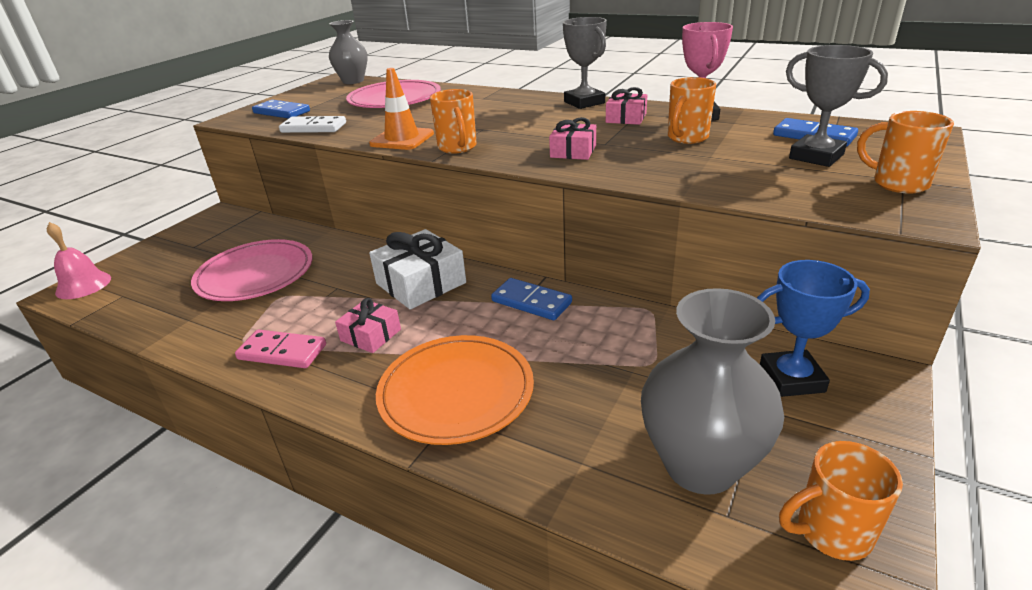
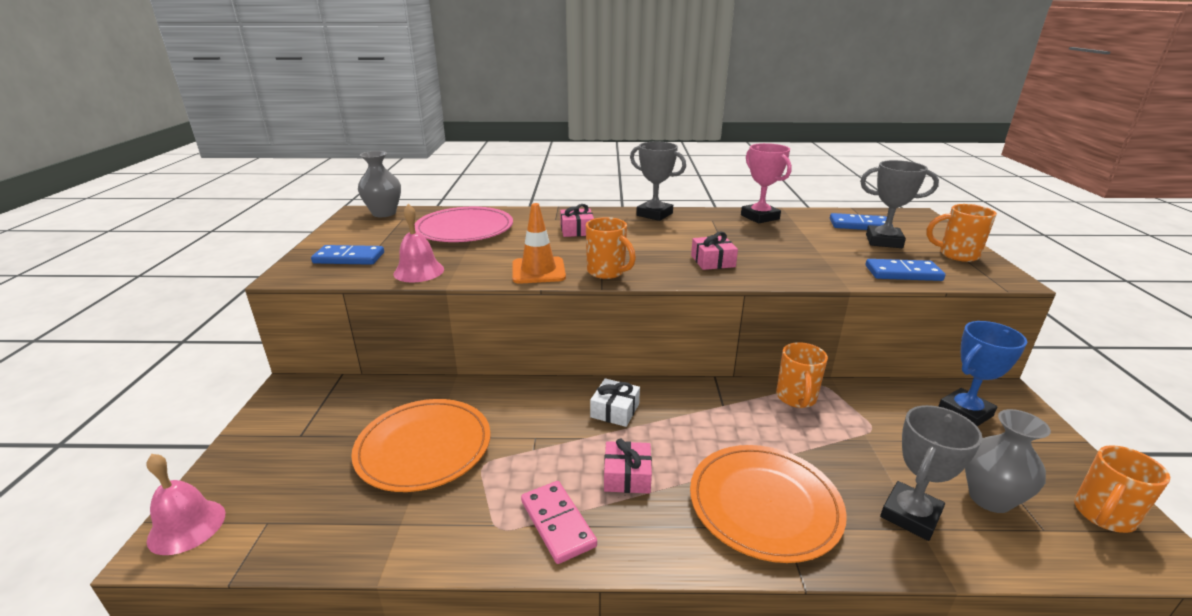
camera: 30 degrees left, 5 degrees down
pink plate [191,239,313,301] -> orange plate [351,399,491,492]
pink domino [235,330,326,368] -> pink domino turned 75 degrees clockwise [521,481,597,564]
white domino [279,116,346,133] -> pink bell [394,204,444,282]
white gift [369,229,466,309] -> white gift [590,378,640,427], size x0.58
blue domino [491,278,572,320] -> blue domino moved to [866,259,945,281]
pink gift [606,87,647,125] -> pink gift moved to [560,204,594,237]
grey vase [641,288,784,495] -> grey vase [965,409,1051,513], size x0.65
orange mug [668,77,716,144] -> orange mug moved to [776,342,828,408]
none -> grey trophy [880,405,983,541]

